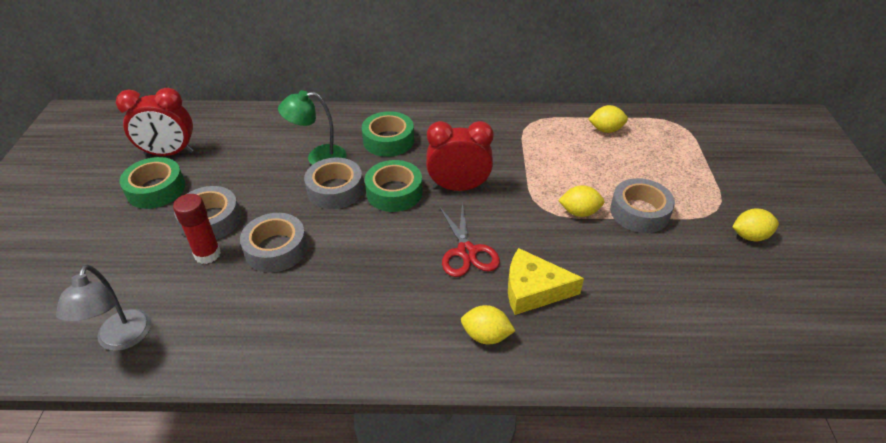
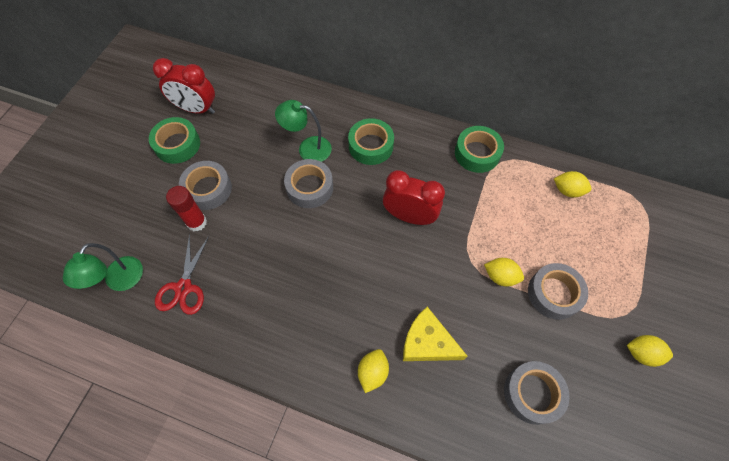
camera: 20 degrees right, 20 degrees up
grey lamp [56,265,151,351] -> green lamp [63,243,143,291]
grey tape [240,213,307,273] -> grey tape moved to [504,361,570,425]
green tape [365,160,422,212] -> green tape moved to [455,126,504,173]
red scissors [439,202,500,277] -> red scissors moved to [155,234,209,315]
yellow lemon [461,305,515,344] -> yellow lemon turned 75 degrees clockwise [358,349,389,393]

